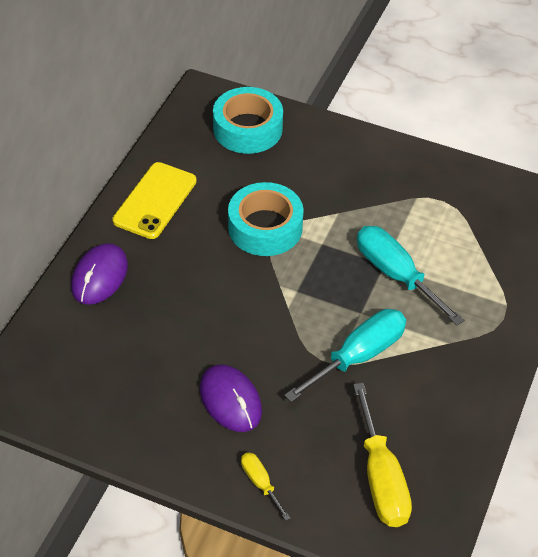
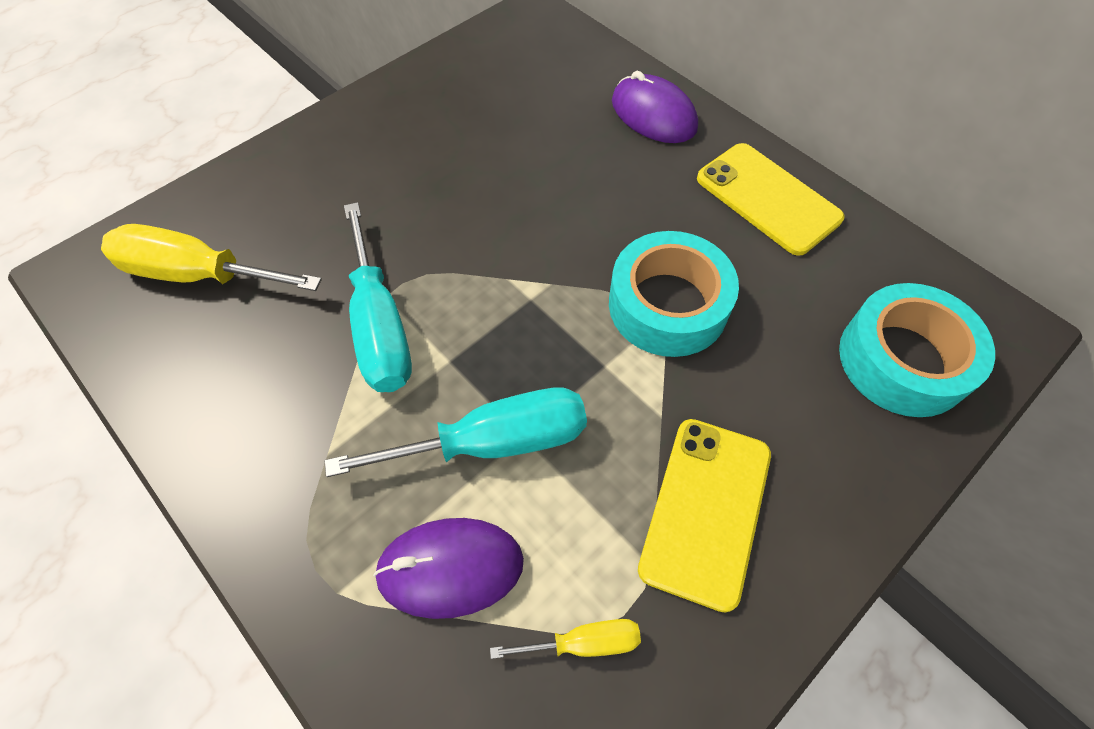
camera: 115 degrees right, 10 degrees up
purple mouse [200,364,262,432] -> purple mouse moved to [373,518,524,619]
yellow screwdriver [241,452,291,521] -> yellow screwdriver moved to [490,619,641,659]
none -> yellow phone [638,419,771,613]

